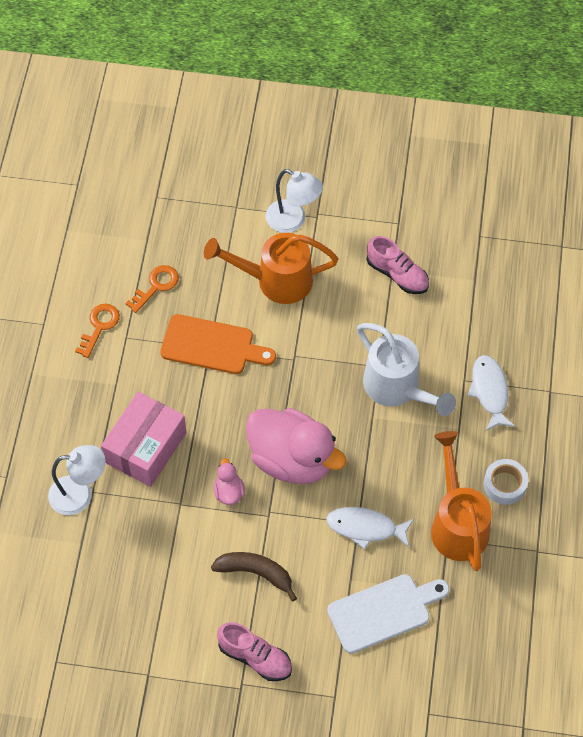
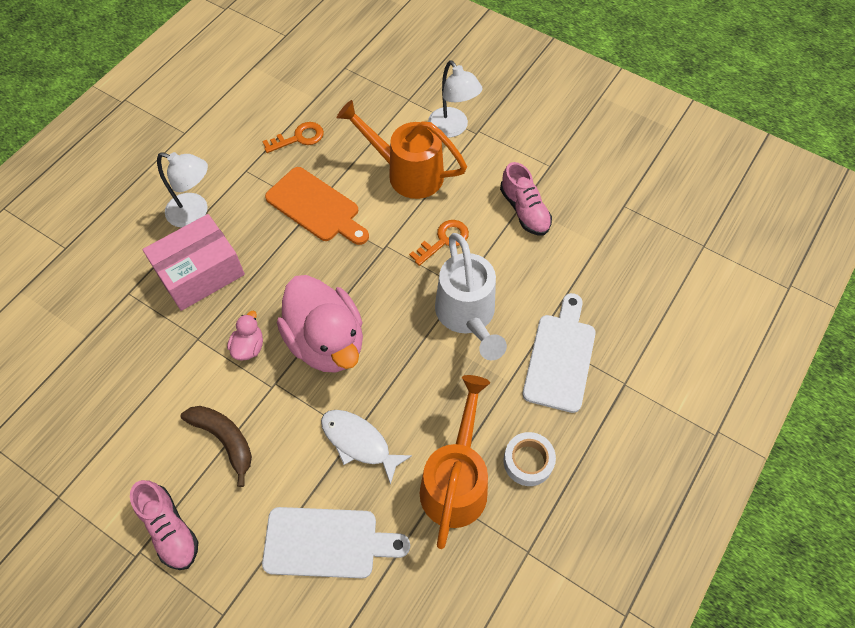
camera: 25 degrees right, 0 degrees up
white lamp [48,445,105,515] -> white lamp moved to [157,152,208,228]
orange key [75,304,120,358] -> orange key moved to [409,220,469,266]
white fish [468,355,515,431] -> white cutting board [523,293,596,413]

